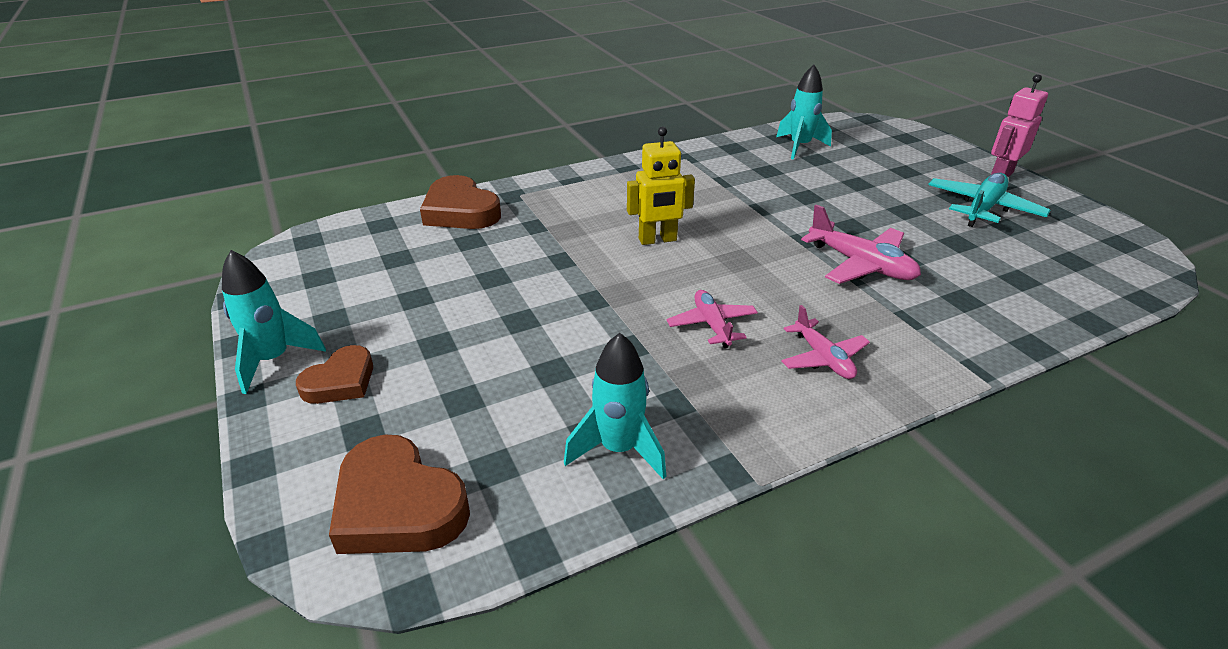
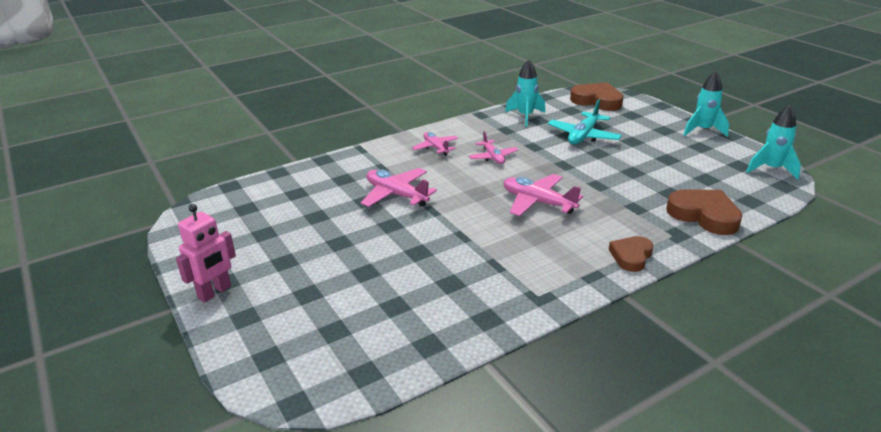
camera: 175 degrees right, 5 degrees down
brown heart [296,345,373,404] -> brown heart moved to [609,236,653,272]
yellow robot [627,127,695,245] -> pink plane [503,174,583,216]
turquoise rocket [776,65,832,160] -> turquoise rocket moved to [746,105,801,180]
turquoise plane [928,173,1051,227] -> turquoise plane moved to [547,99,622,144]

